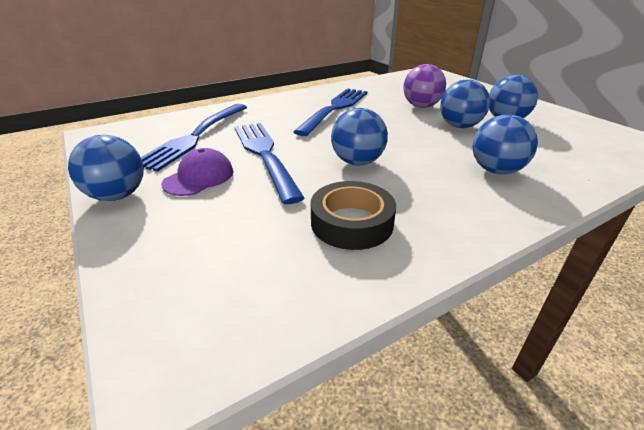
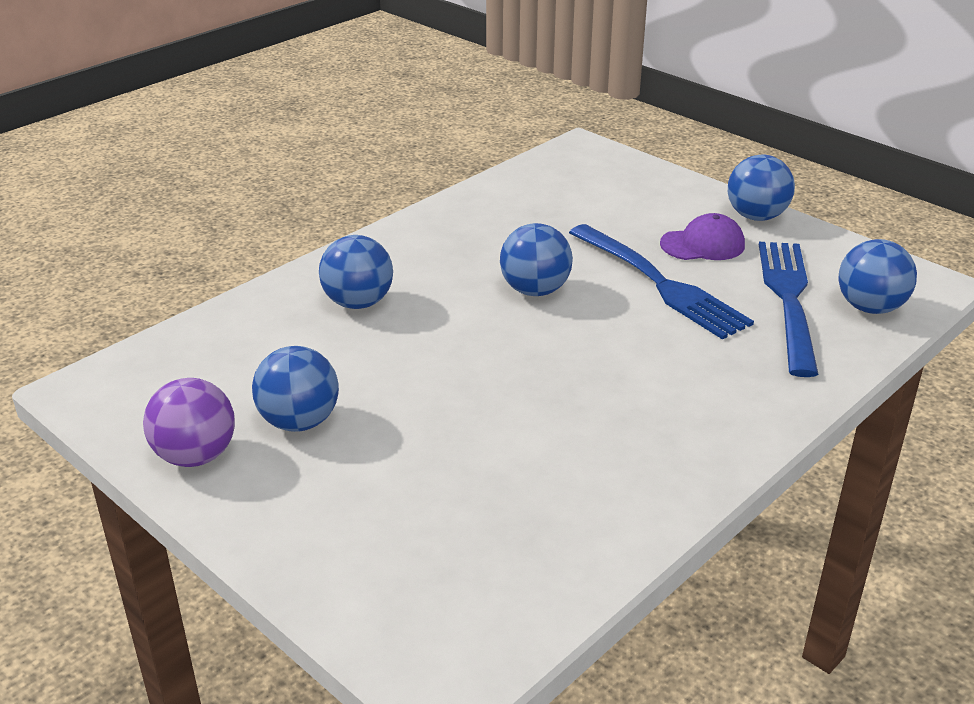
camera: 165 degrees right, 0 degrees up
purple cap [161,148,233,196] -> purple cap turned 120 degrees counterclockwise [660,213,745,260]
blue fork [293,88,367,136] -> none
black tape [311,181,396,250] -> none
purple ball [403,64,446,108] -> purple ball moved to [143,378,235,467]
blue ball [440,80,490,128] -> blue ball moved to [839,239,917,314]

